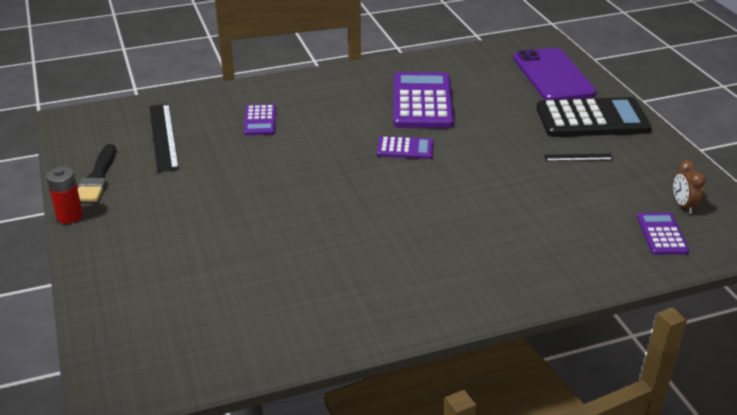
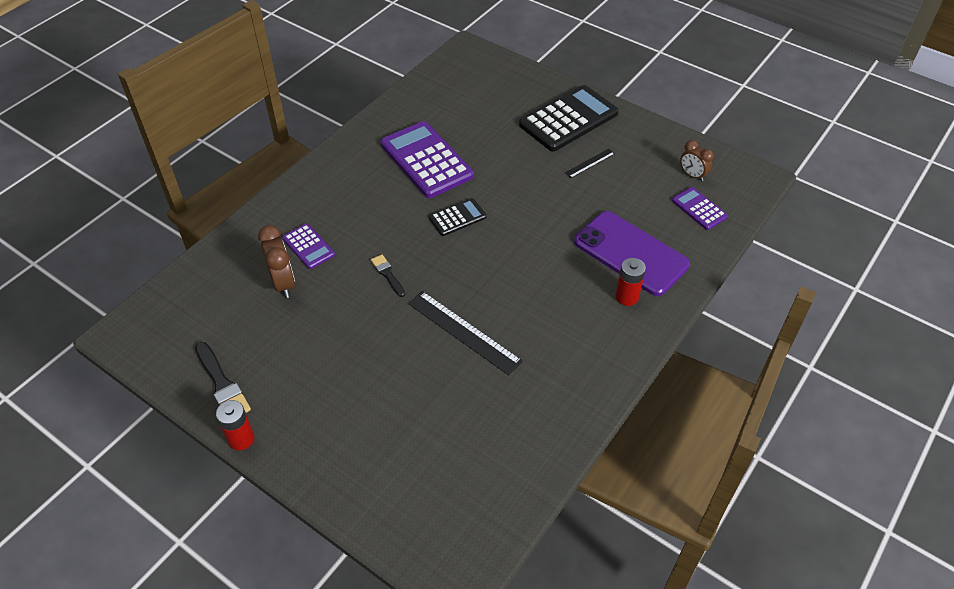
camera: 35 degrees left, 15 degrees up
black ruler [149,104,179,172] -> black ruler moved to [408,291,523,375]
purple calculator [377,136,434,159] -> black calculator [429,198,486,236]
purple phone [513,48,596,100] -> purple phone moved to [574,211,690,296]
none -> brown clock [258,225,295,298]
none -> black brush [371,254,405,297]
none -> red battery [615,258,646,306]

